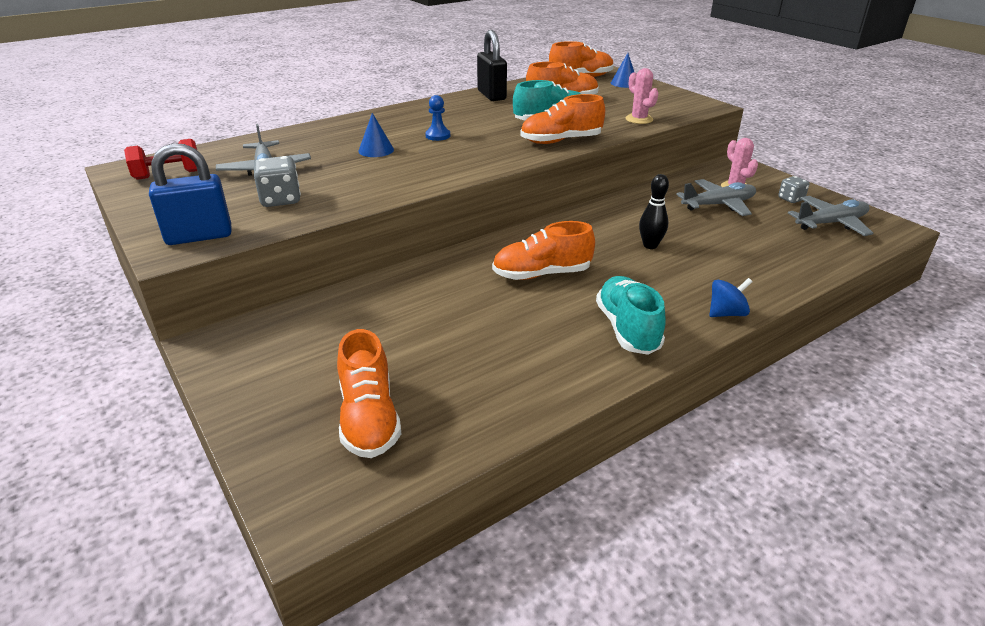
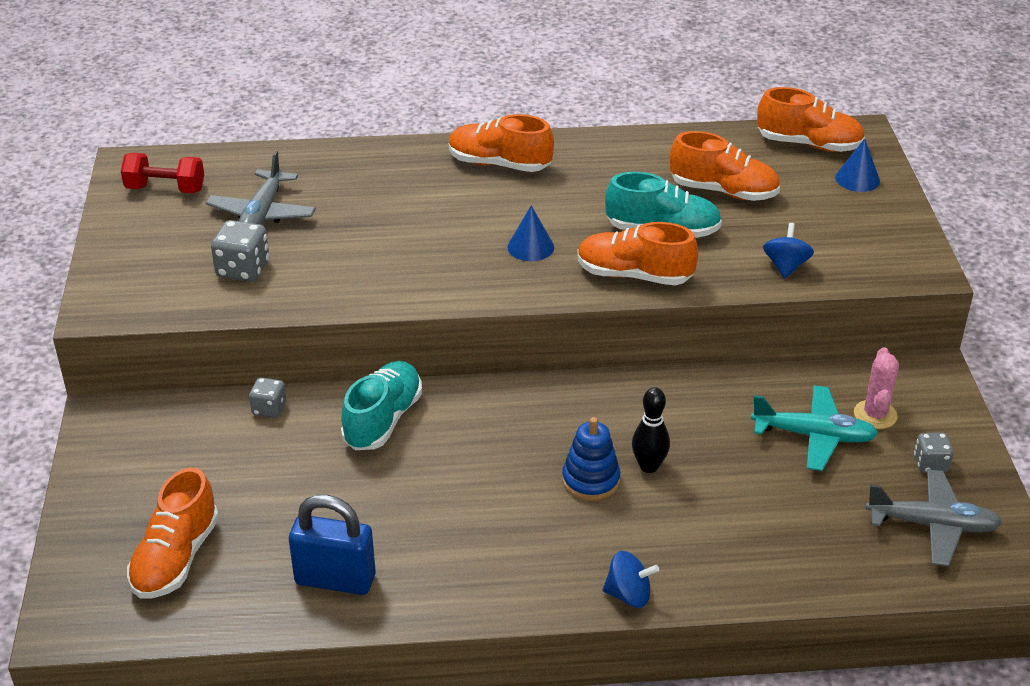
camera: 30 degrees right, 5 degrees up
blue padlock [149,143,232,245] -> blue padlock moved to [289,495,376,595]
blue cone [358,113,394,157] -> blue cone moved to [507,205,554,261]
blue pawn [425,95,450,141] -> none
black padlock [477,30,507,101] -> none
orange shoe [492,221,595,280] -> orange shoe moved to [449,114,554,172]
turquoise shoe [596,276,666,355] -> turquoise shoe moved to [341,361,422,450]
pink cactus [625,68,658,124] -> blue spinning top [763,223,814,278]
grey plane [676,179,756,216] -> turquoise plane [751,386,878,471]
none -> grey dice [249,378,286,418]
none -> blue stacking toy [562,417,620,501]

